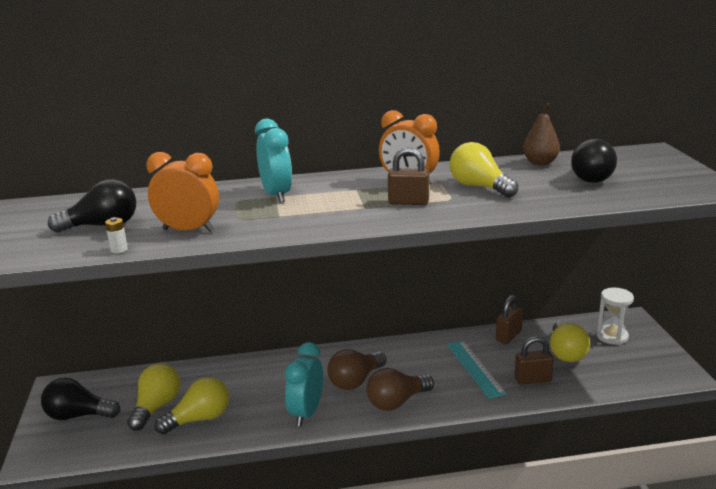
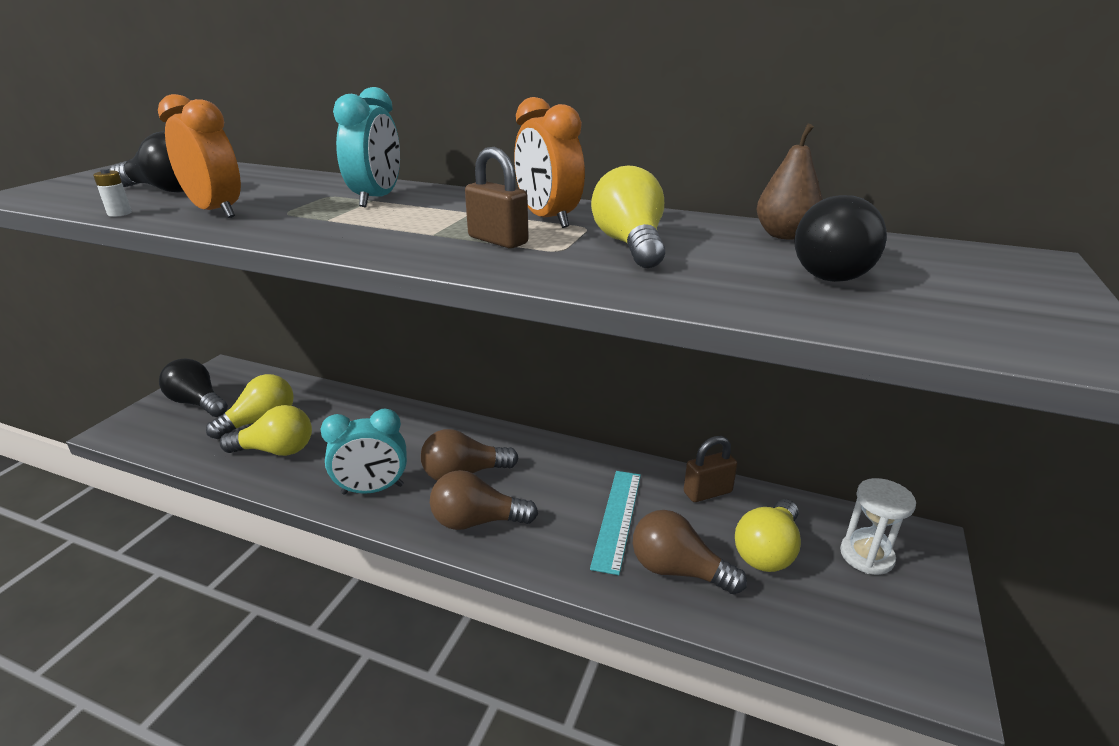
camera: 30 degrees right, 5 degrees up
turquoise clock [285,342,323,426] -> turquoise clock turned 150 degrees counterclockwise [320,409,407,495]
brown padlock [515,336,554,385] -> brown light bulb [633,510,747,595]

